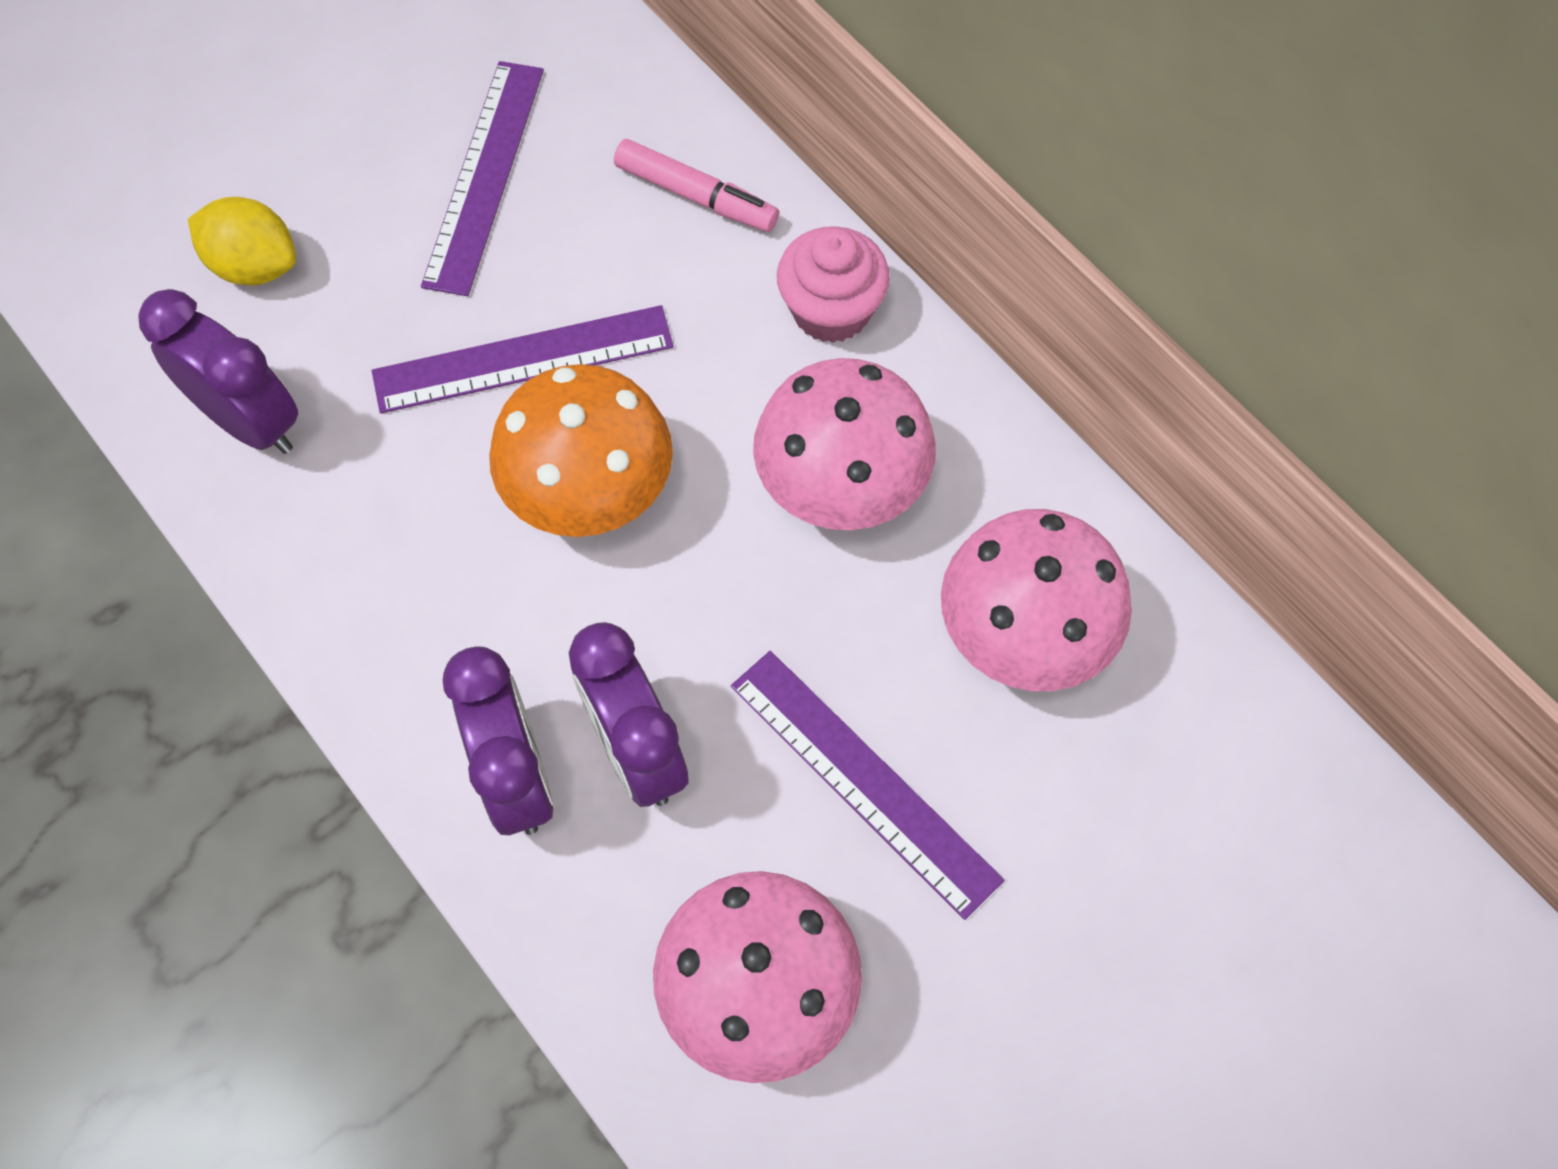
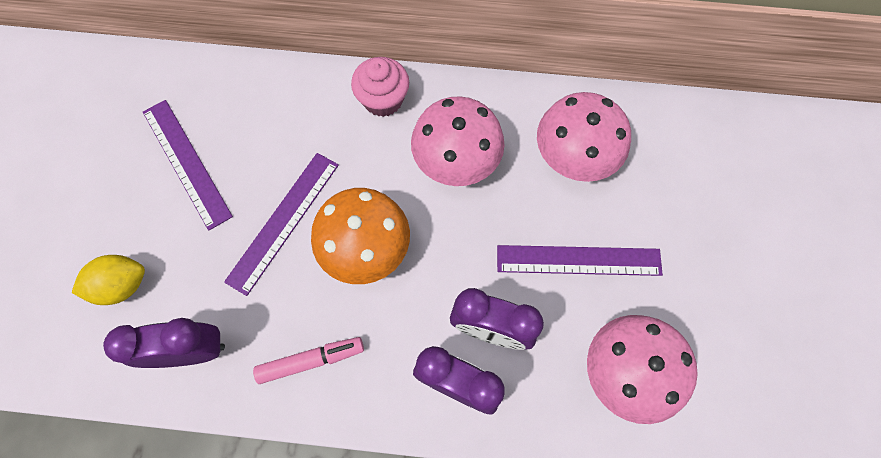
camera: 45 degrees left, 5 degrees up
pink marker [614,139,779,232] -> pink marker moved to [253,337,364,384]

